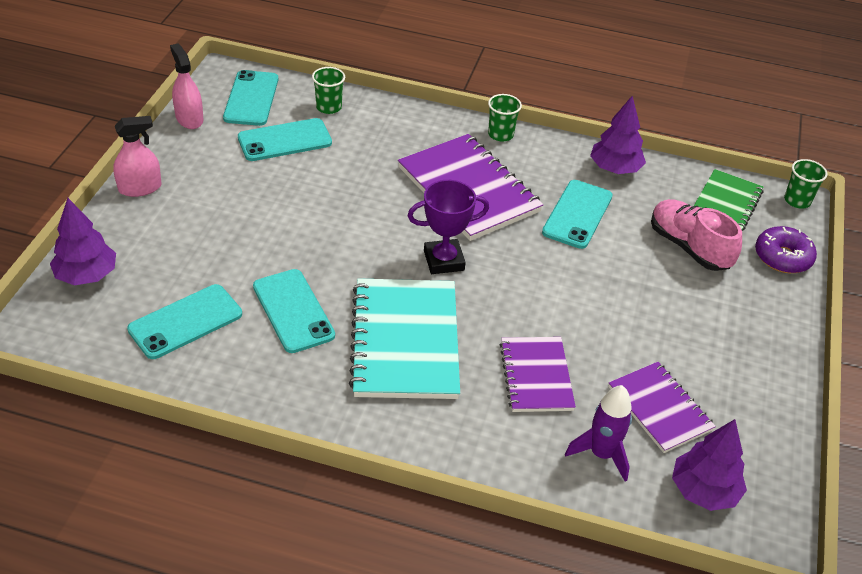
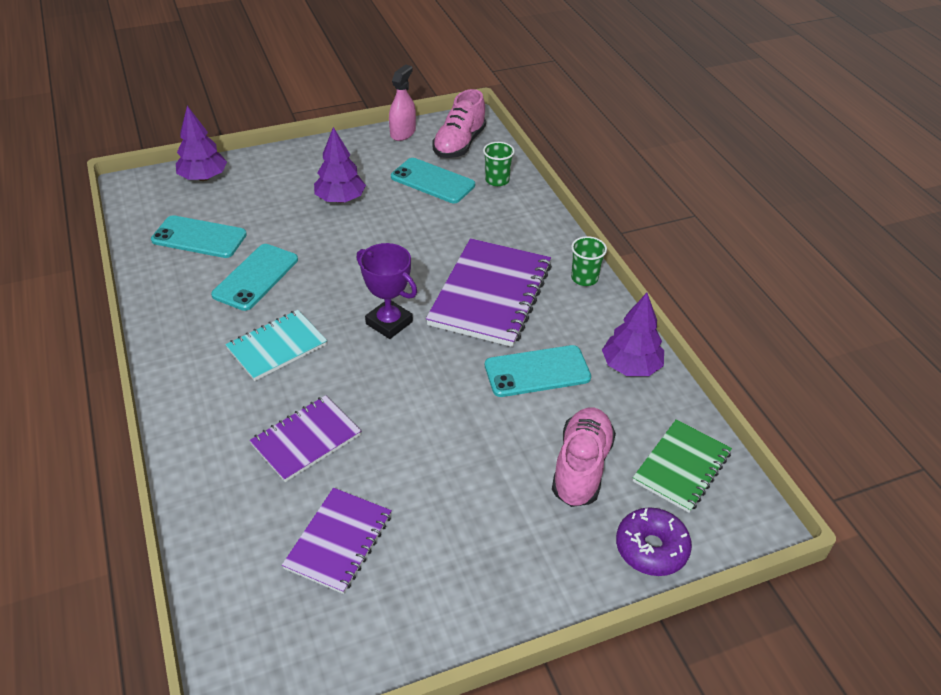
camera: 55 degrees right, 0 degrees up
pink spray bottle [113,116,161,197] -> none
turquoise phone [223,70,278,126] -> pink shoe [432,89,486,158]
turquoise notebook [349,278,460,399] -> turquoise notebook [225,310,327,381], size x0.60
purple rocket [565,385,632,482] -> none
purple tree [672,419,747,511] -> purple tree moved to [314,127,366,203]
green notebook [694,169,764,231] -> green notebook turned 45 degrees counterclockwise [633,419,732,513]
green cup [784,159,828,209] -> none

